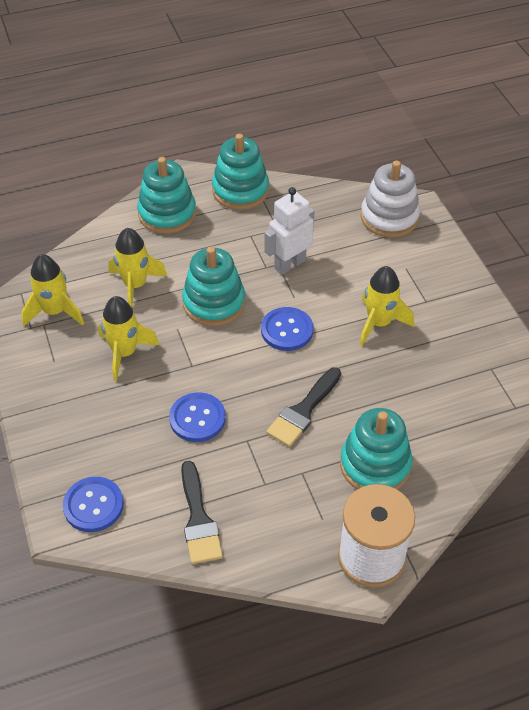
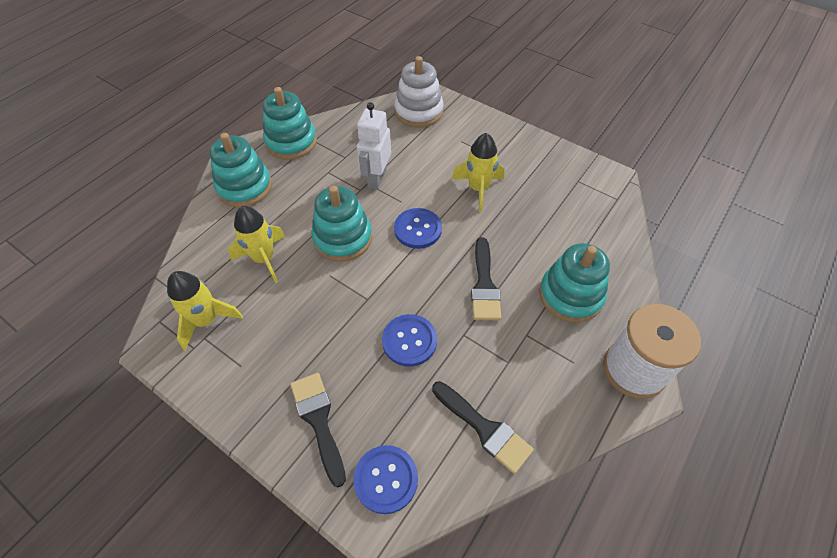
camera: 35 degrees left, 5 degrees up
yellow rocket [98,296,159,381] -> none
none -> black brush [290,373,346,487]

